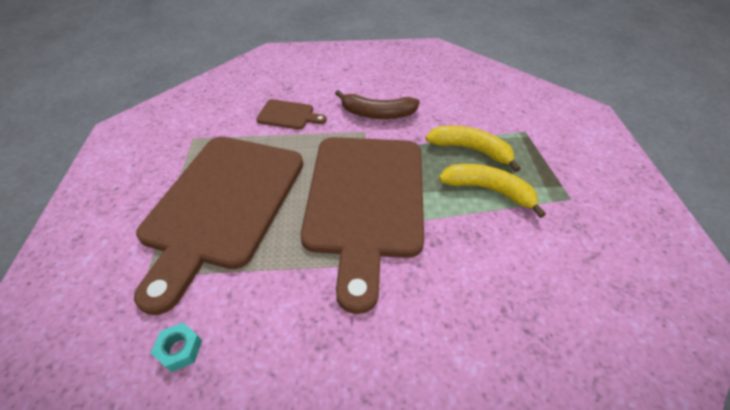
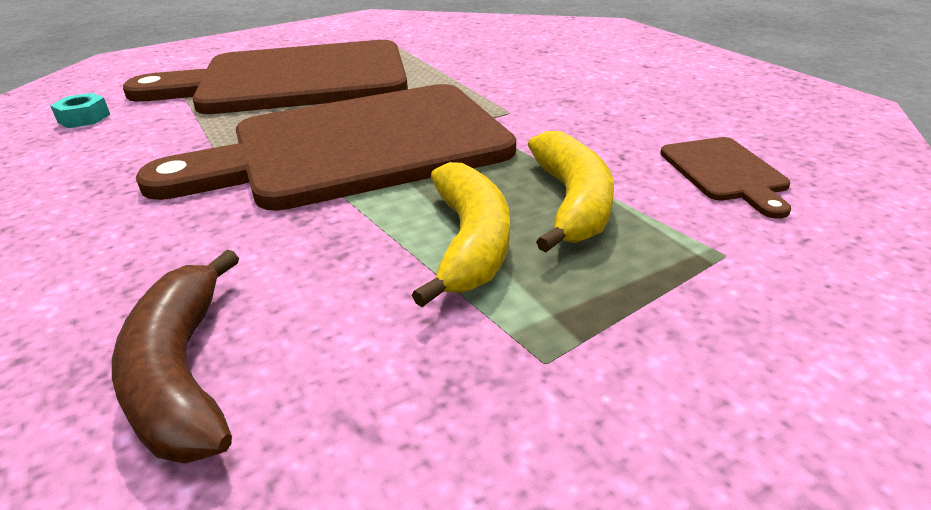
camera: 65 degrees right, 15 degrees down
brown cutting board [256,99,327,129] -> brown cutting board moved to [660,137,791,219]
brown banana [335,90,420,119] -> brown banana moved to [112,249,239,464]

